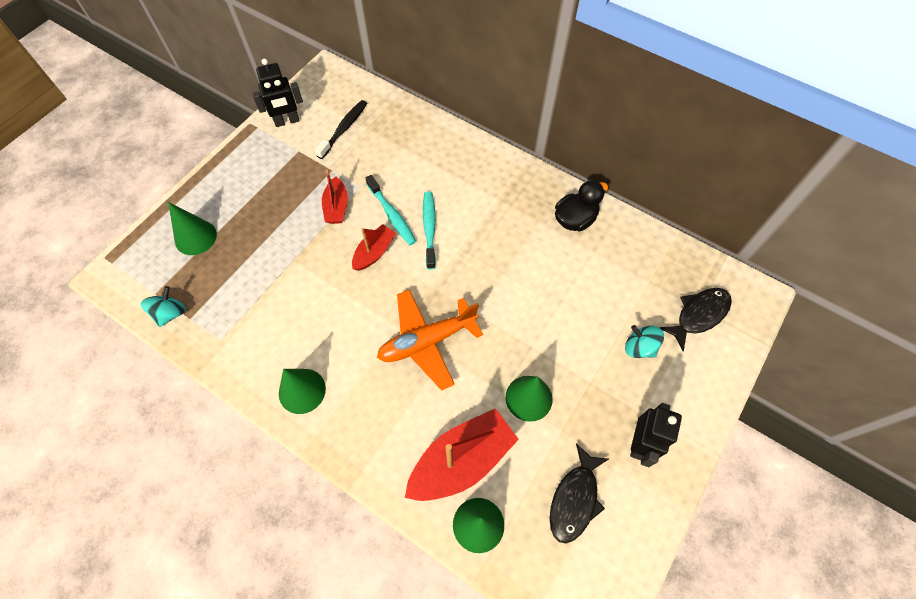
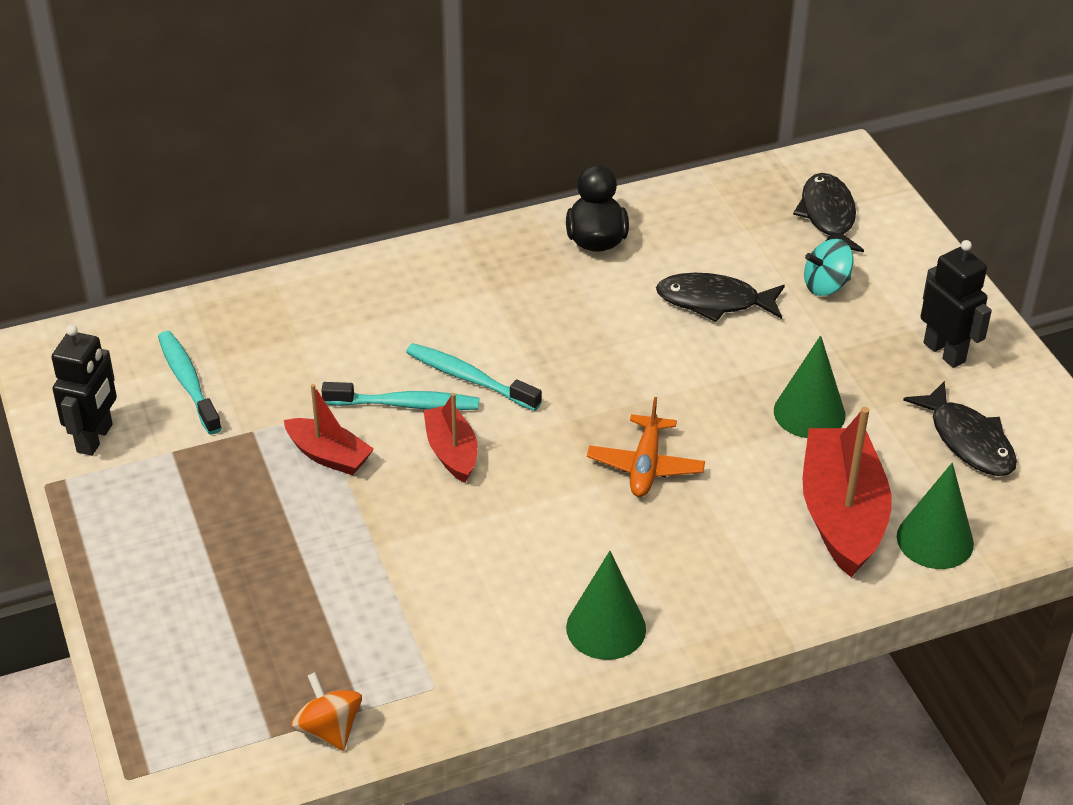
camera: 55 degrees left, 20 degrees down
turquoise spinning top [141,286,186,327] -> orange spinning top [291,672,362,751]
green cone [168,202,217,255] -> none
black toothbrush [315,100,367,159] -> turquoise toothbrush [158,331,222,434]
orange plane [377,289,483,391] -> orange plane [587,397,705,497], size x0.64
none -> black fish [656,273,785,322]

